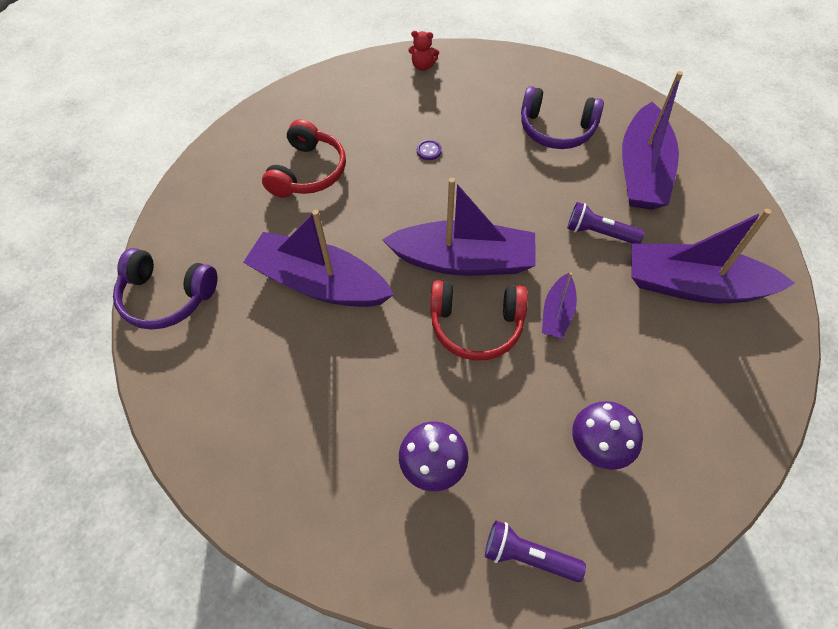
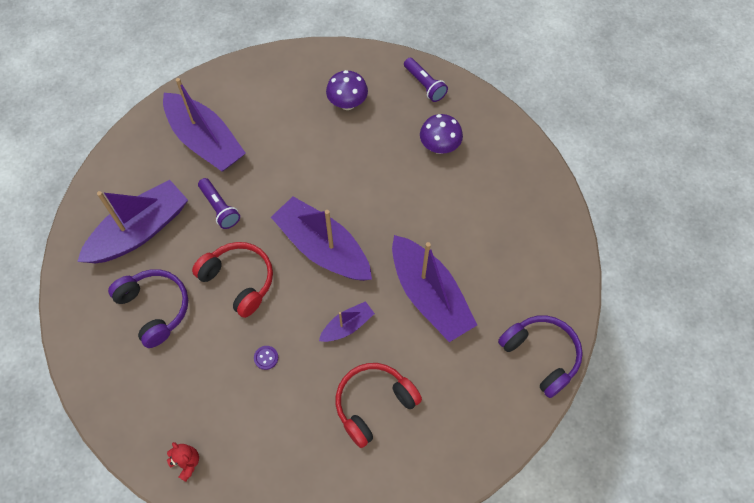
camera: 145 degrees left, 5 degrees up
red headphones [430,280,528,361] -> red headphones moved to [192,242,273,318]
purple boat [542,272,577,339] -> purple boat moved to [319,301,375,342]

